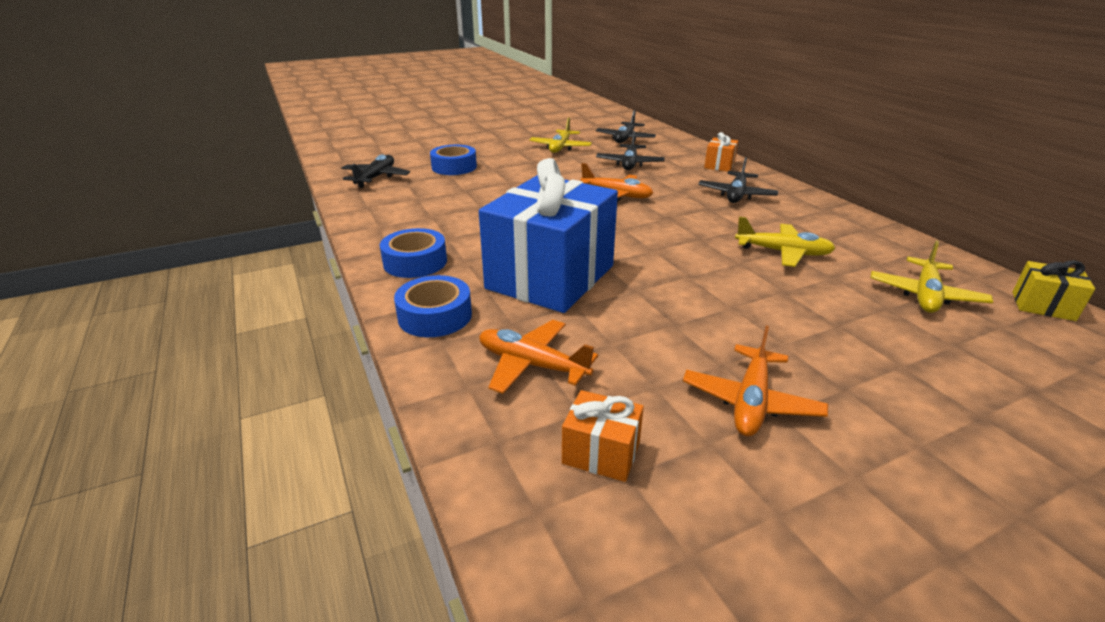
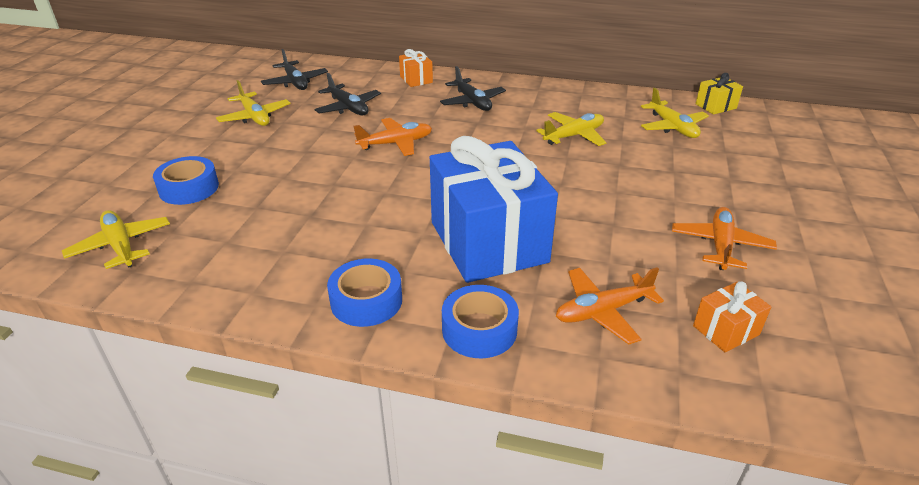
camera: 50 degrees left, 5 degrees up
black plane [342,154,410,188] -> yellow plane [62,210,170,269]
orange plane [683,325,828,437] -> orange plane turned 135 degrees counterclockwise [672,207,777,270]

